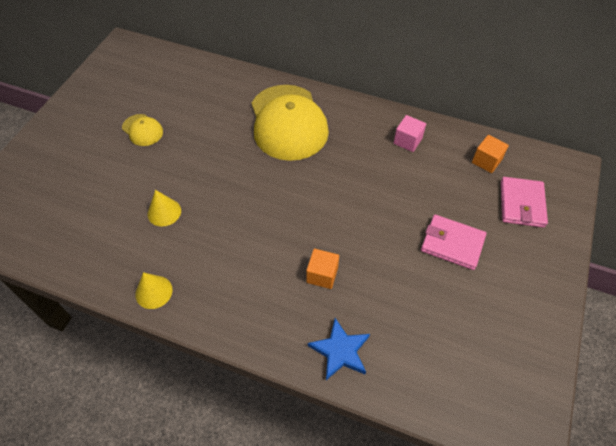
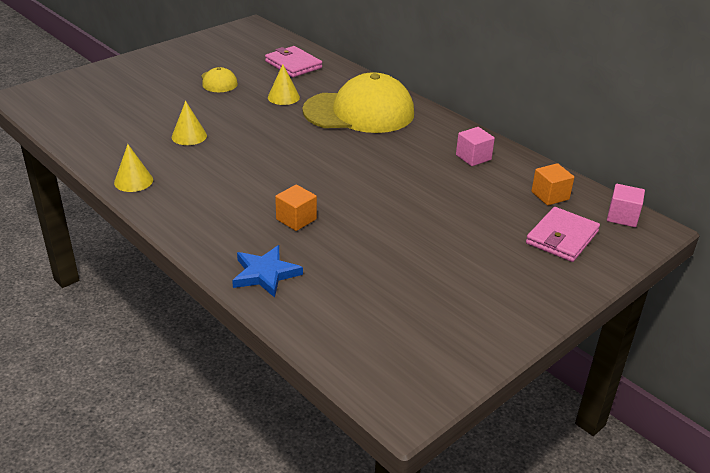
camera: 25 degrees right, 20 degrees down
yellow cap [252,85,329,161] -> yellow cap turned 105 degrees counterclockwise [302,72,414,133]
pink wallet [421,215,486,270] -> pink wallet moved to [265,46,322,77]
none -> yellow cone [268,64,300,105]
none -> pink cube [607,184,645,227]

